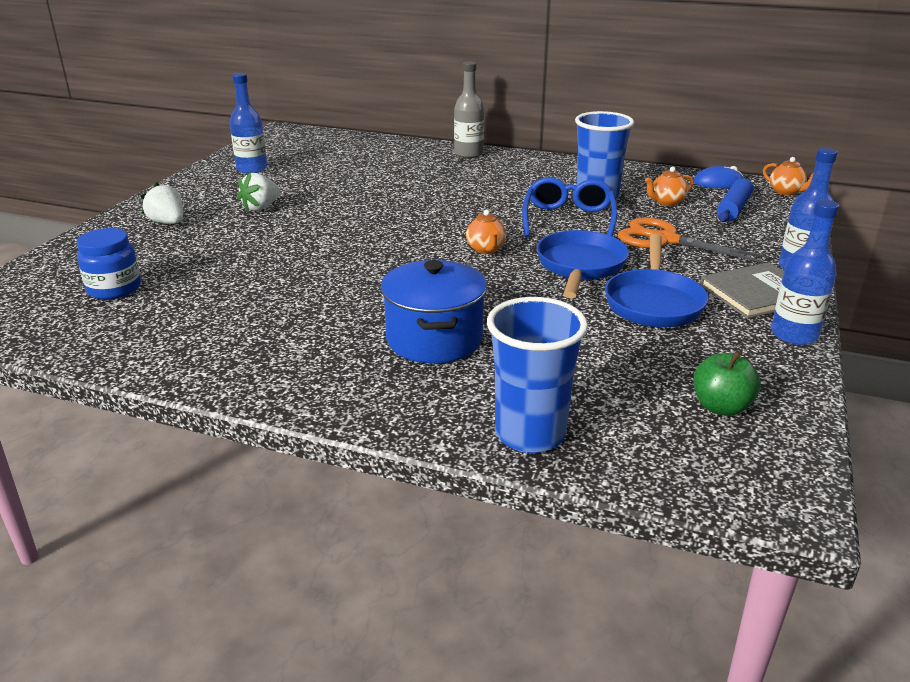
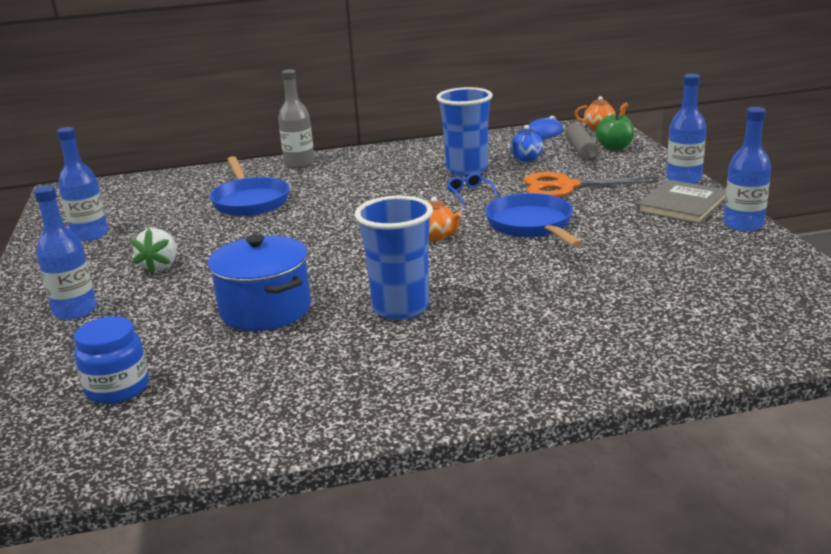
camera: 30 degrees left, 5 degrees down
white strawberry [141,183,183,224] -> blue bottle [34,186,97,320]
blue pot [381,260,487,363] -> blue pot moved to [208,234,311,331]
blue cup [487,297,588,453] -> blue cup moved to [355,196,433,320]
blue glasses [522,177,617,238] -> blue glasses [446,173,498,205], size x0.48
blue pan [605,234,708,328] -> blue pan moved to [210,156,289,216]
orange teapot [645,167,694,206] -> blue teapot [510,125,544,162]
green apple [693,350,761,416] -> green apple moved to [596,109,634,151]
blue rolling pin [717,178,753,222] -> grey rolling pin [566,123,599,161]

